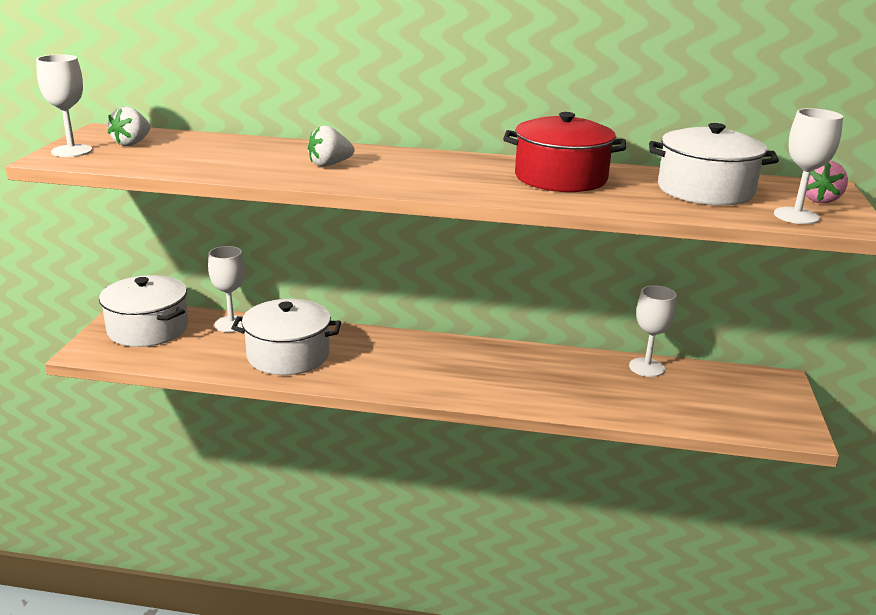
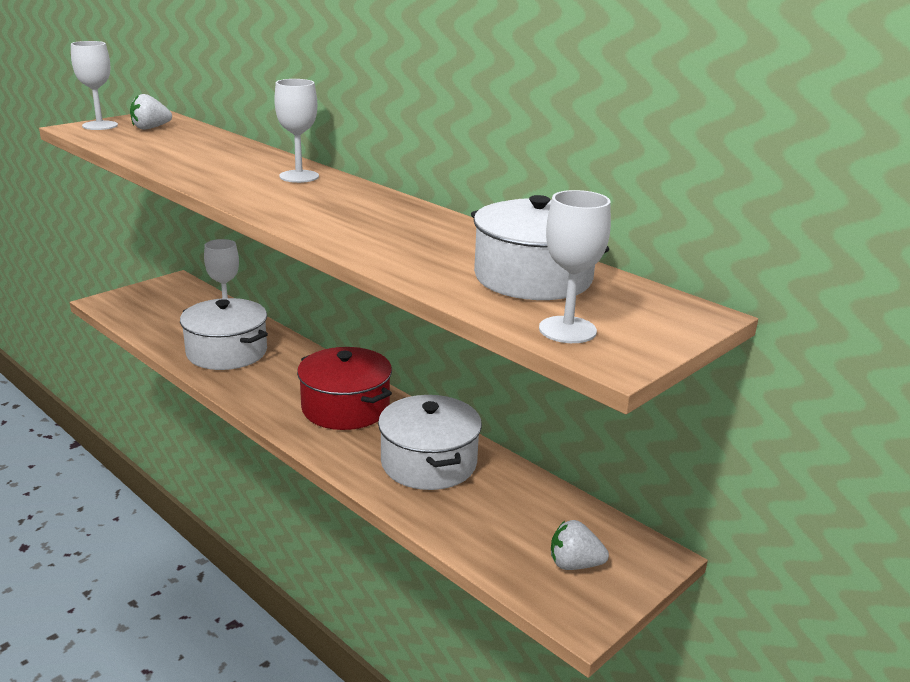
camera: 35 degrees right, 0 degrees up
white pot [99,275,188,347] -> white pot moved to [378,395,482,490]
white strawberry [308,125,355,167] -> white strawberry moved to [551,520,609,570]
red pot [503,112,626,192] -> red pot moved to [297,347,392,430]
white goblet [629,285,677,377] -> white goblet moved to [274,79,319,183]
pink strawberry [801,160,848,203] -> none

